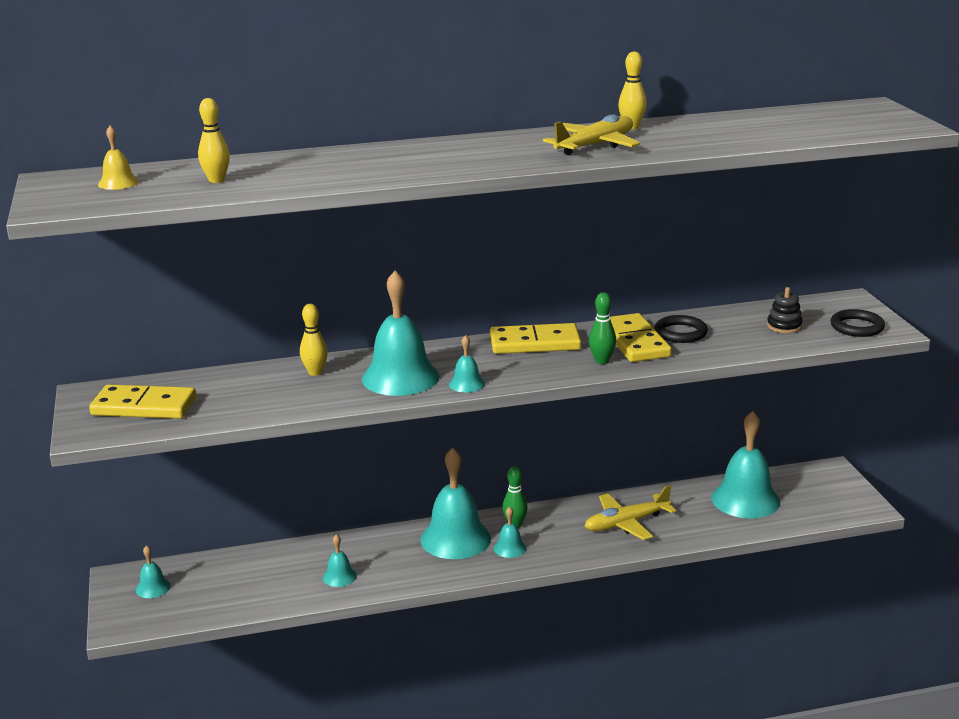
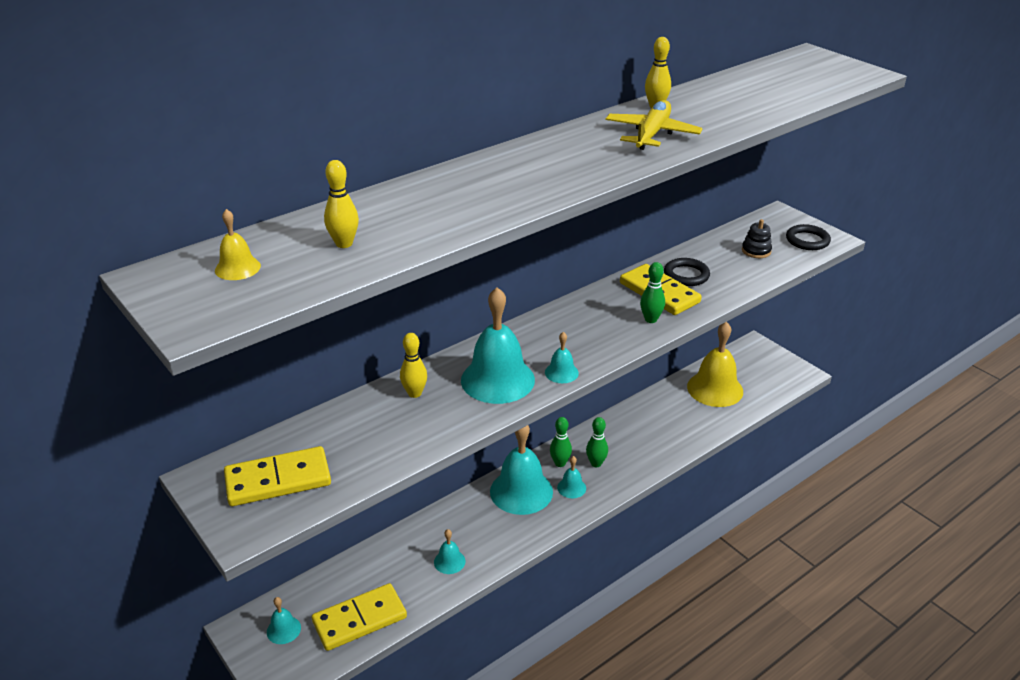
camera: 25 degrees left, 10 degrees up
yellow domino [490,323,582,354] -> yellow domino moved to [312,583,407,651]
yellow plane [585,485,676,540] -> none
turquoise bell [711,411,780,519] -> yellow bell [687,322,743,407]
none -> green bowling pin [586,417,608,467]

